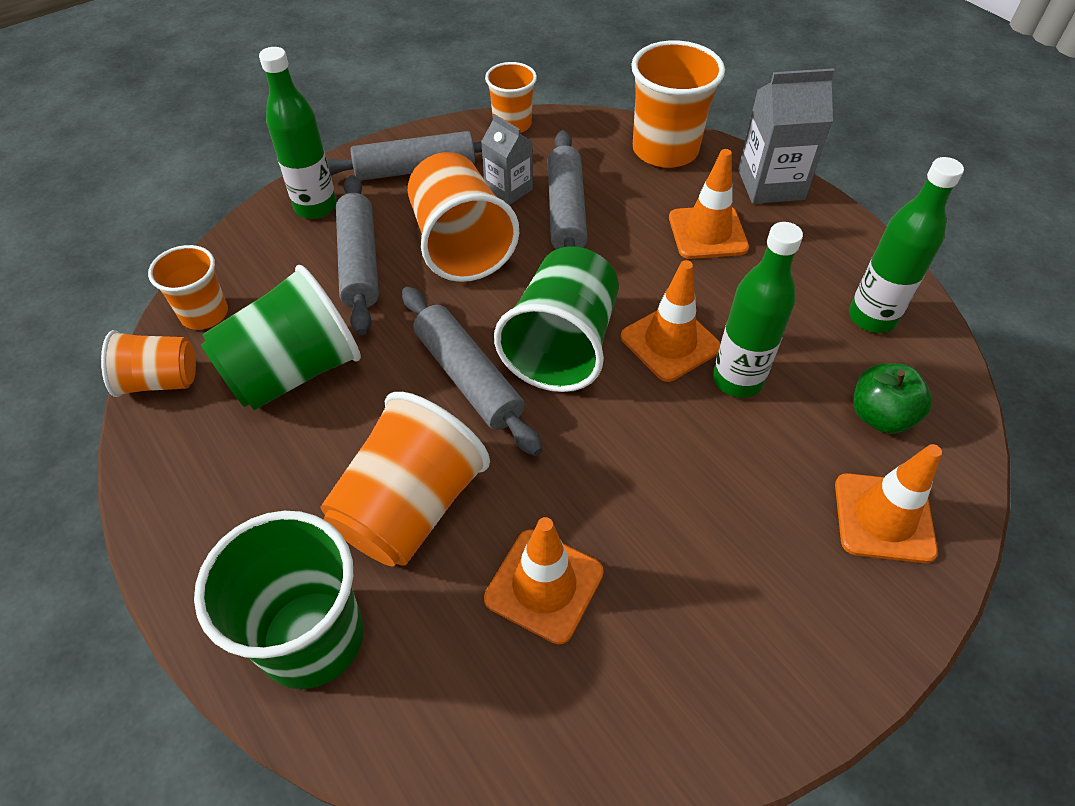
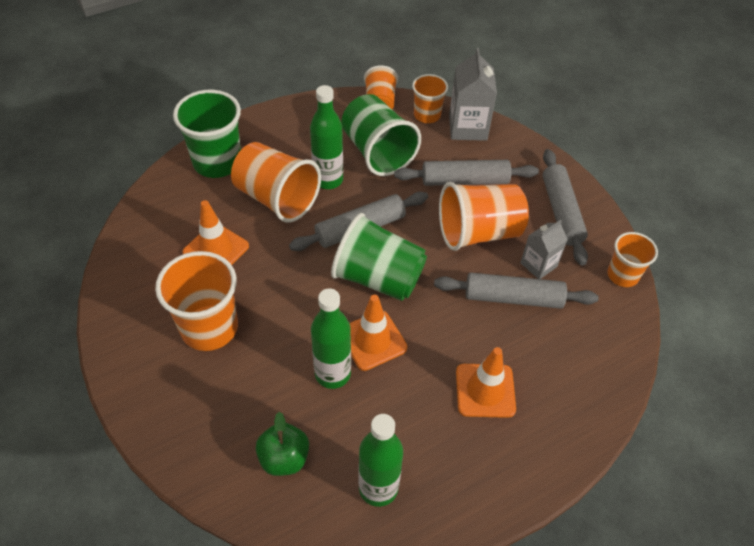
camera: 95 degrees right, 0 degrees up
green bottle [259,47,337,219] -> green bottle moved to [310,85,343,189]
orange cup [631,40,725,168] -> orange cup moved to [155,251,238,351]
grey carton [738,68,835,204] -> grey carton moved to [449,48,497,141]
orange traffic cone [835,444,942,563] -> none

